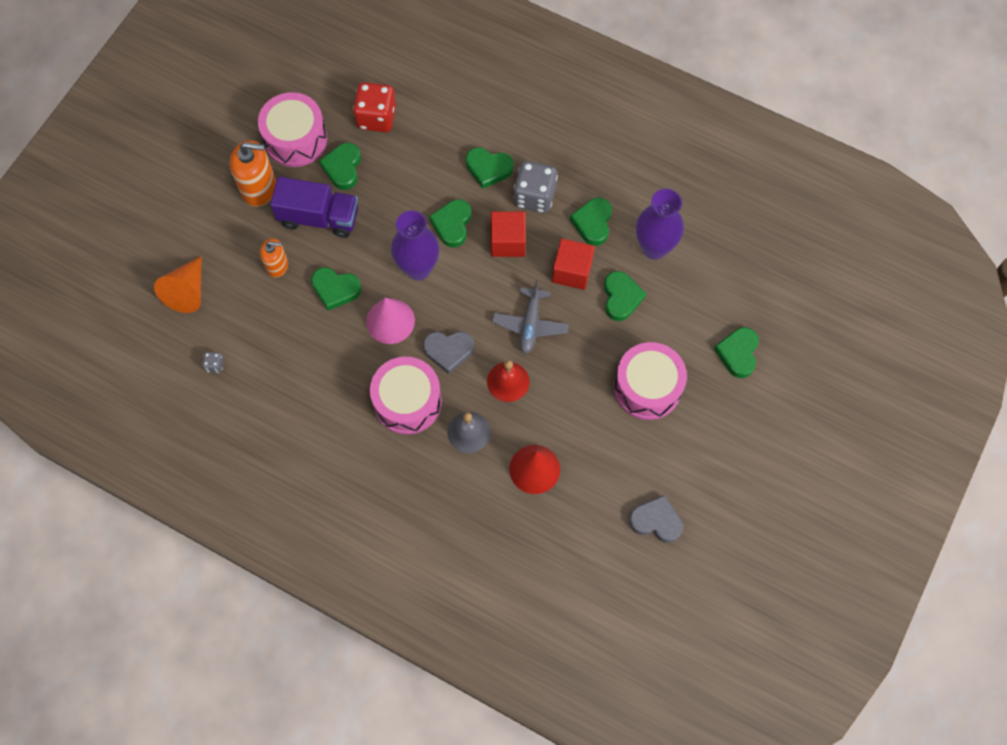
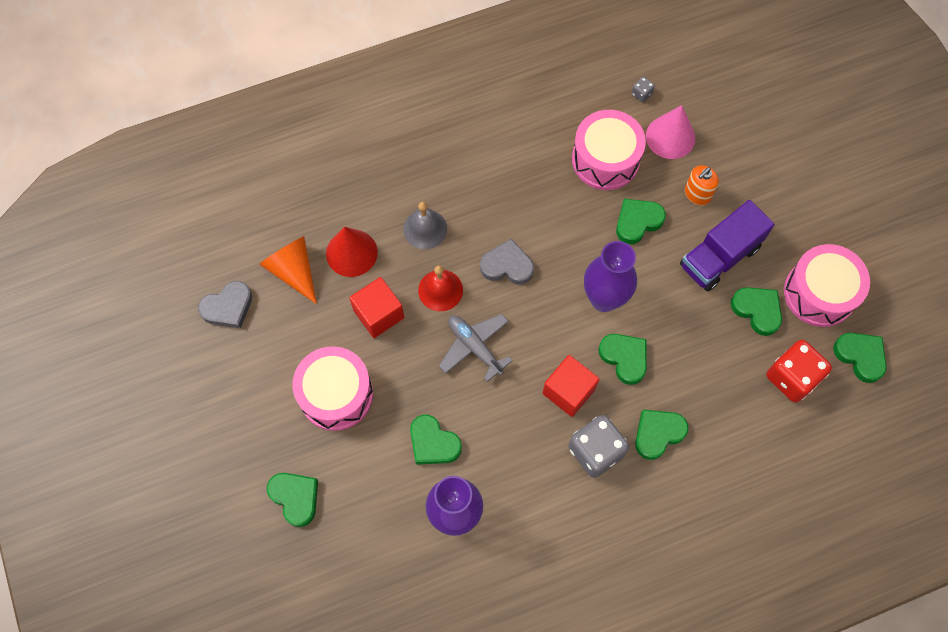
camera: 130 degrees right, 0 degrees up
orange cone [154,256,202,313] -> orange cone moved to [259,236,317,304]
orange soap dispenser [230,140,276,207] -> none
pink cone [366,298,415,344] -> pink cone moved to [646,105,695,159]
pink drum [370,357,442,435] -> pink drum moved to [572,110,646,190]
grey heart [423,331,474,374] -> grey heart turned 60 degrees clockwise [480,239,534,285]
red cube [552,238,595,290] -> red cube moved to [349,277,404,338]
green heart [570,198,612,246] -> green heart moved to [833,333,887,383]

